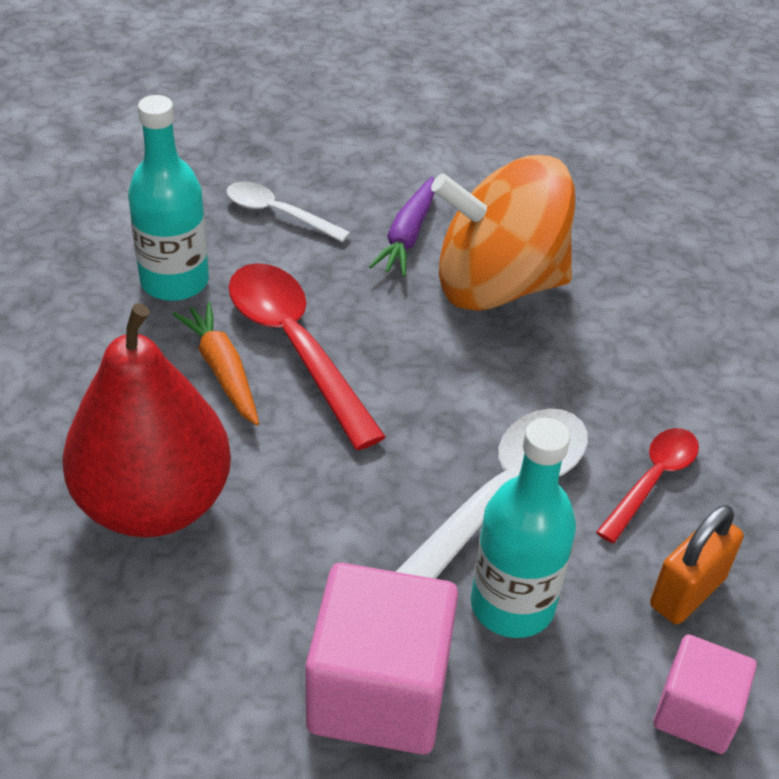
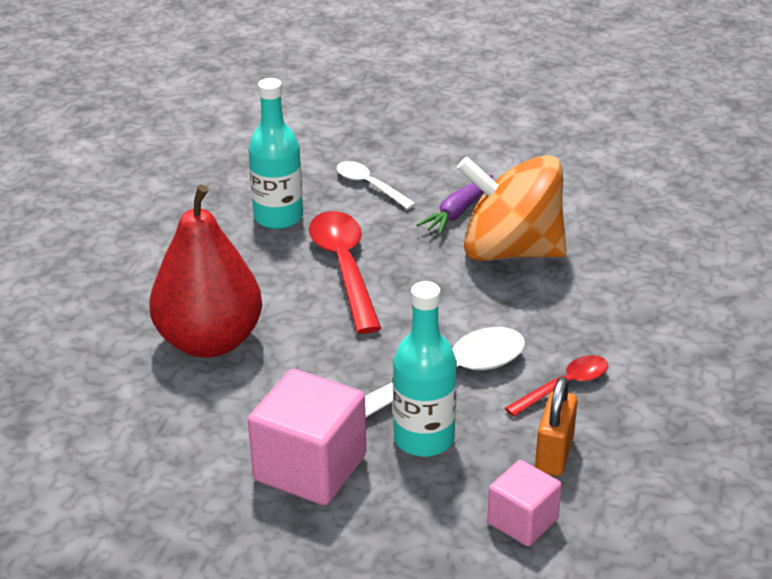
camera: 20 degrees right, 10 degrees down
orange carrot [172,302,259,426] -> none
orange padlock [650,505,744,624] -> orange padlock turned 45 degrees counterclockwise [535,377,578,476]

